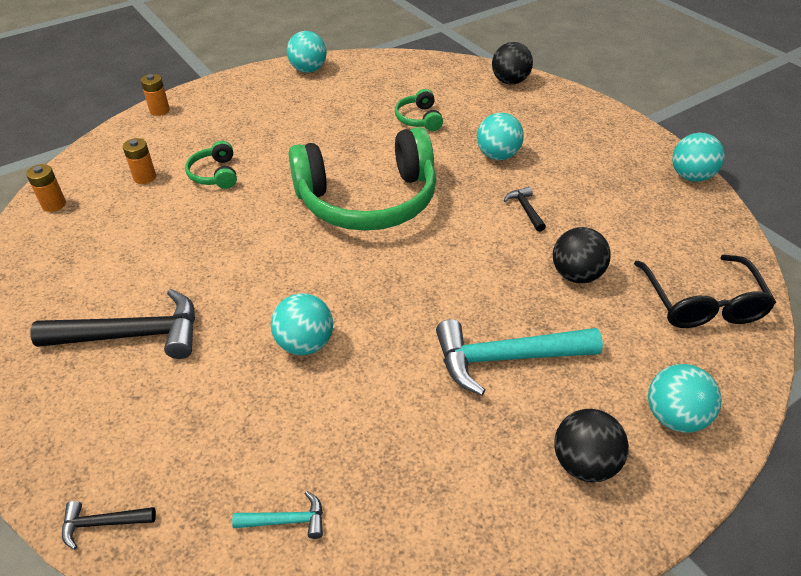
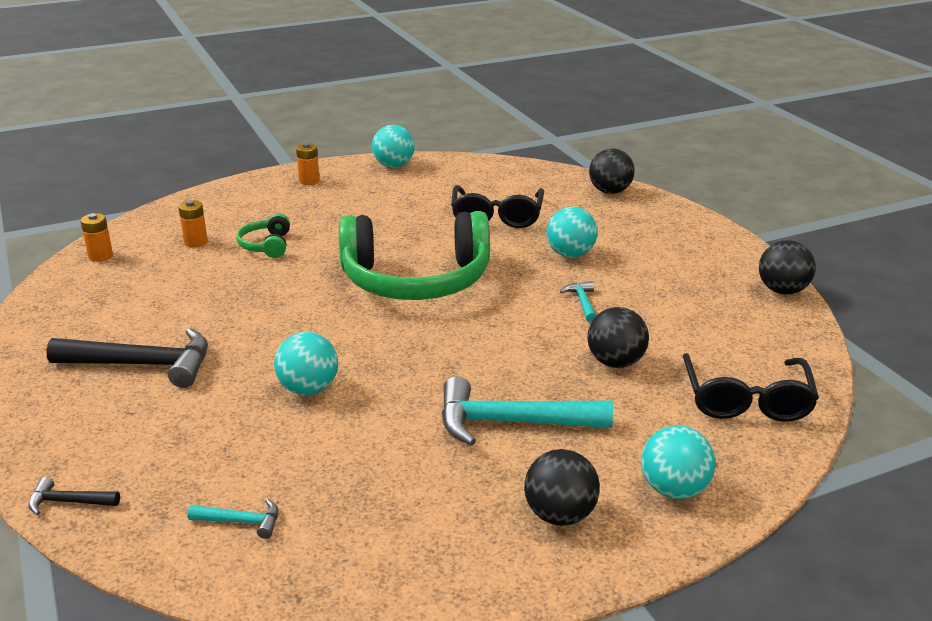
camera: 10 degrees right, 15 degrees down
orange battery [141,74,170,116] -> orange battery moved to [296,143,320,185]
green headphones [395,89,443,131] -> black glasses [451,185,544,228]
black hammer [504,187,546,232] -> turquoise hammer [560,281,597,323]
turquoise ball [672,133,725,182] -> black ball [759,240,816,295]

